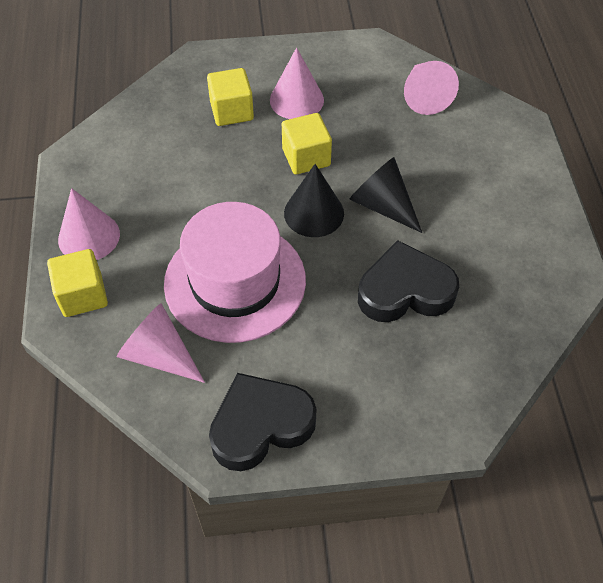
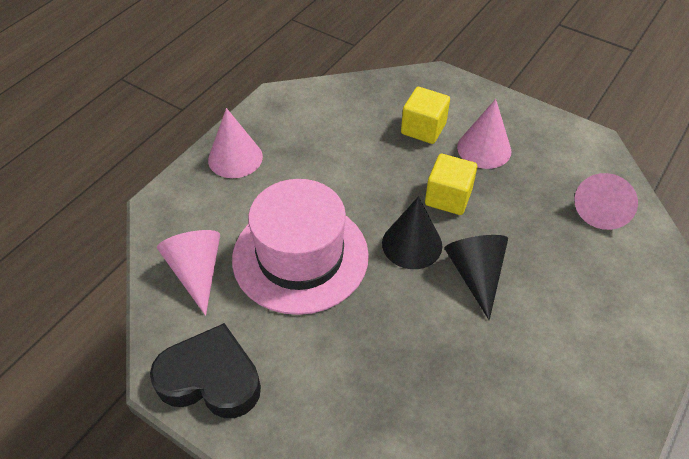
camera: 40 degrees right, 5 degrees down
yellow cube [47,249,108,317] -> none
black heart [358,240,459,322] -> none

